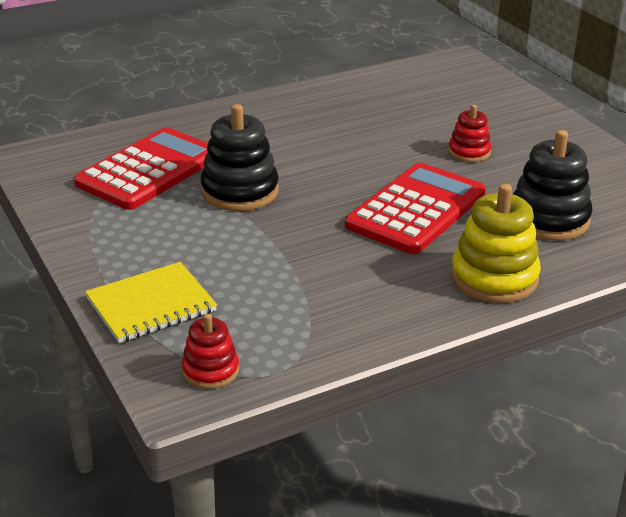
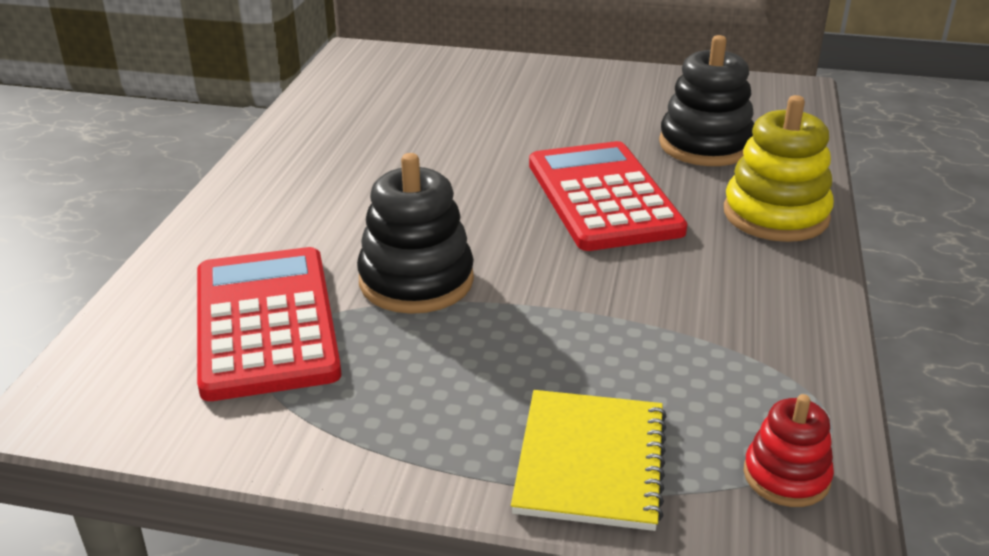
camera: 50 degrees left, 0 degrees up
red stacking toy [448,105,492,162] -> none

